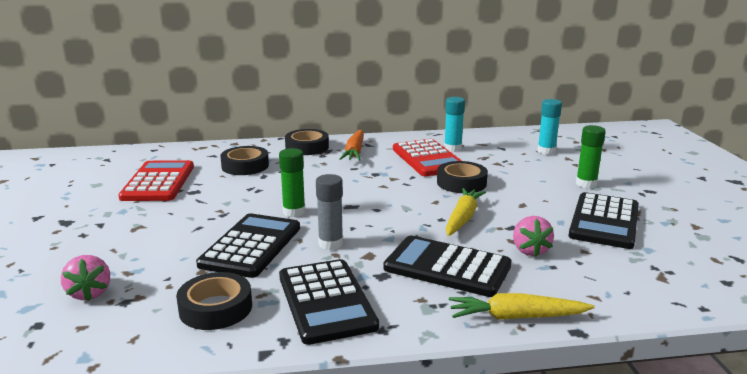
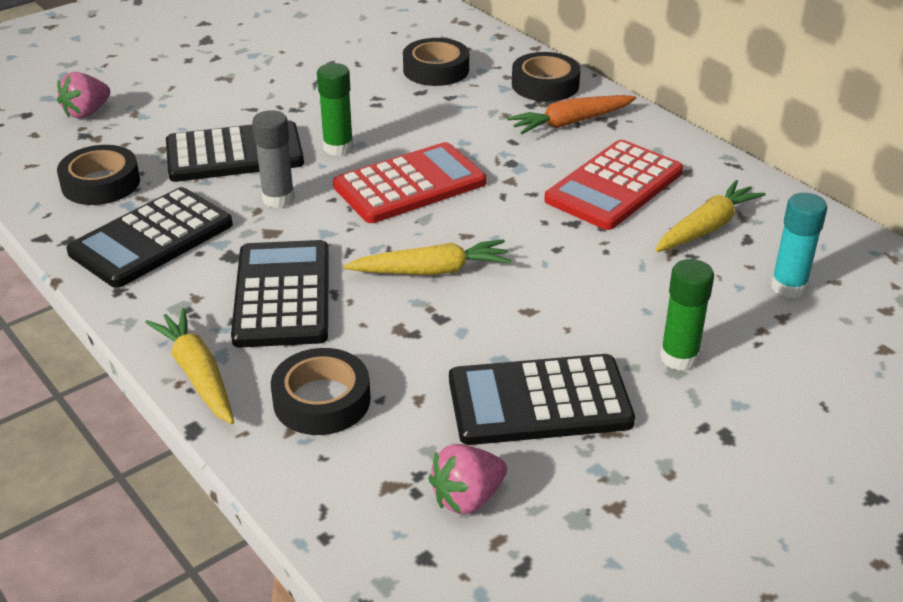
camera: 60 degrees right, 15 degrees up
red calculator [118,160,194,201] -> red calculator moved to [333,142,486,223]
black tape [437,161,488,193] -> black tape moved to [271,348,371,435]
turquoise glue stick [444,97,465,152] -> none
pink strawberry [513,216,554,257] -> pink strawberry moved to [428,444,507,514]
none -> yellow carrot [655,180,766,252]

